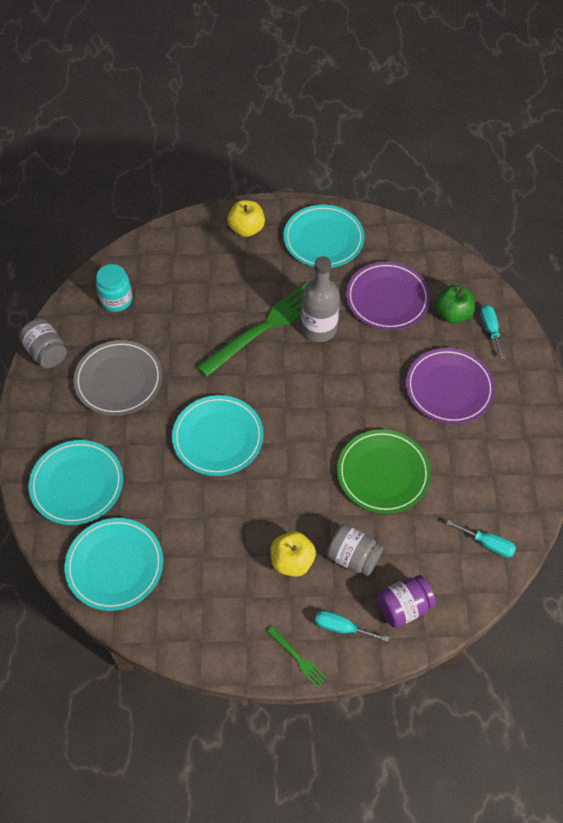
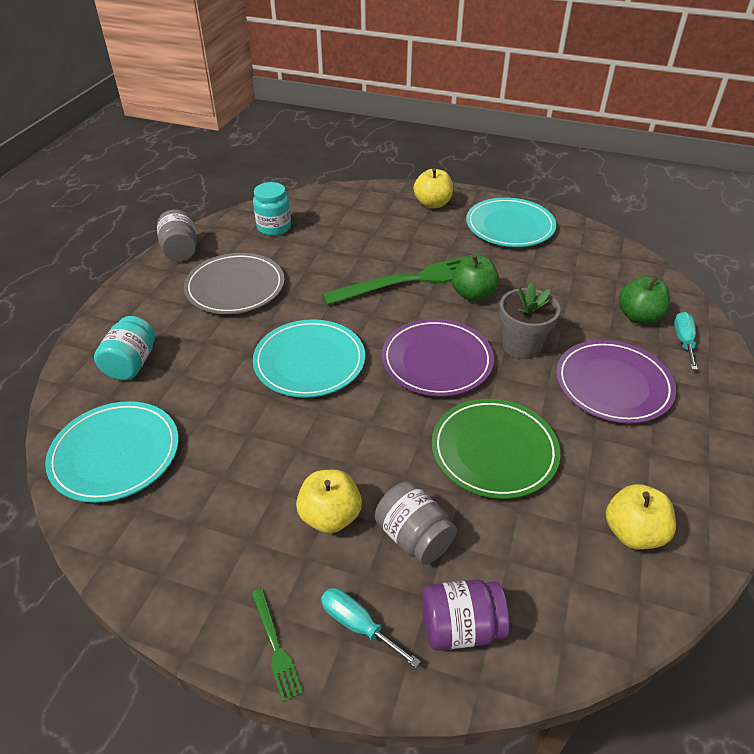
camera: 20 degrees right, 15 degrees down
turquoise plate [29,440,123,525] -> turquoise jar [94,316,155,380]
grey bottle [301,256,340,342] -> green apple [452,255,499,301]
purple plate [346,262,430,330] -> purple plate moved to [382,319,494,396]
turquoise screwdriver [446,520,516,557] -> none
none -> grey flower pot [499,282,560,360]
none -> yellow apple [606,484,676,550]

